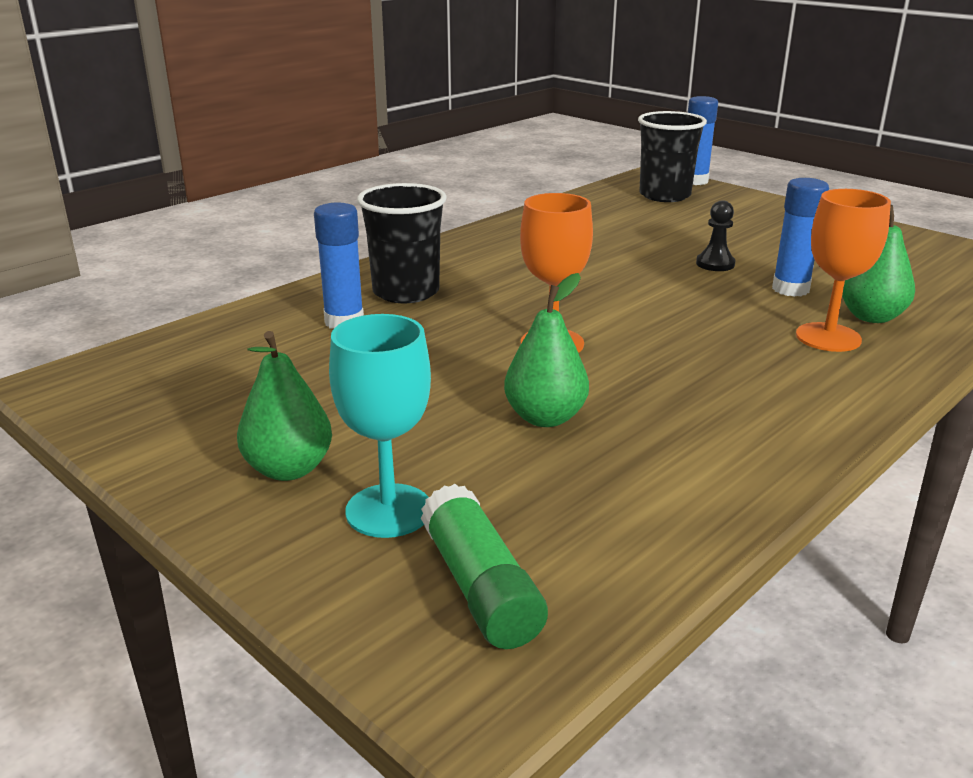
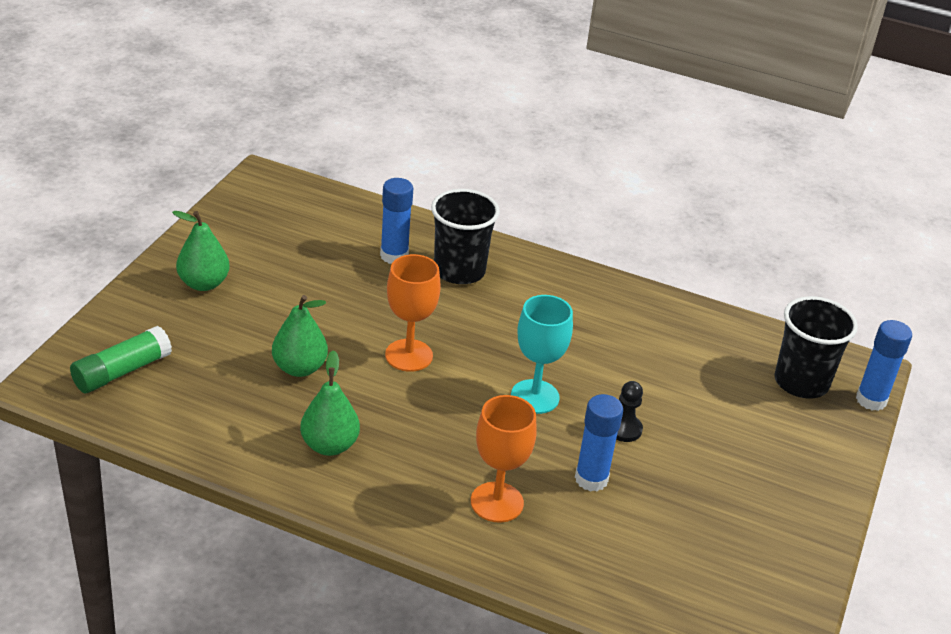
camera: 65 degrees right, 10 degrees up
turquoise goblet [329,314,431,538] -> turquoise goblet moved to [511,295,573,414]
green pear [842,205,915,323] -> green pear moved to [300,350,360,456]

